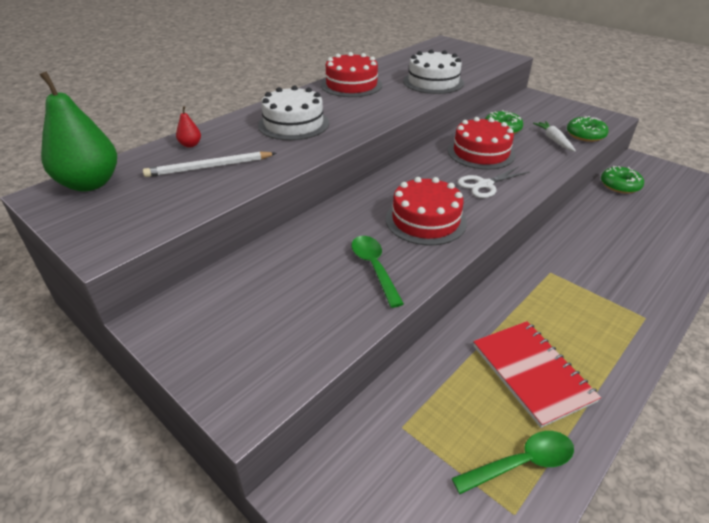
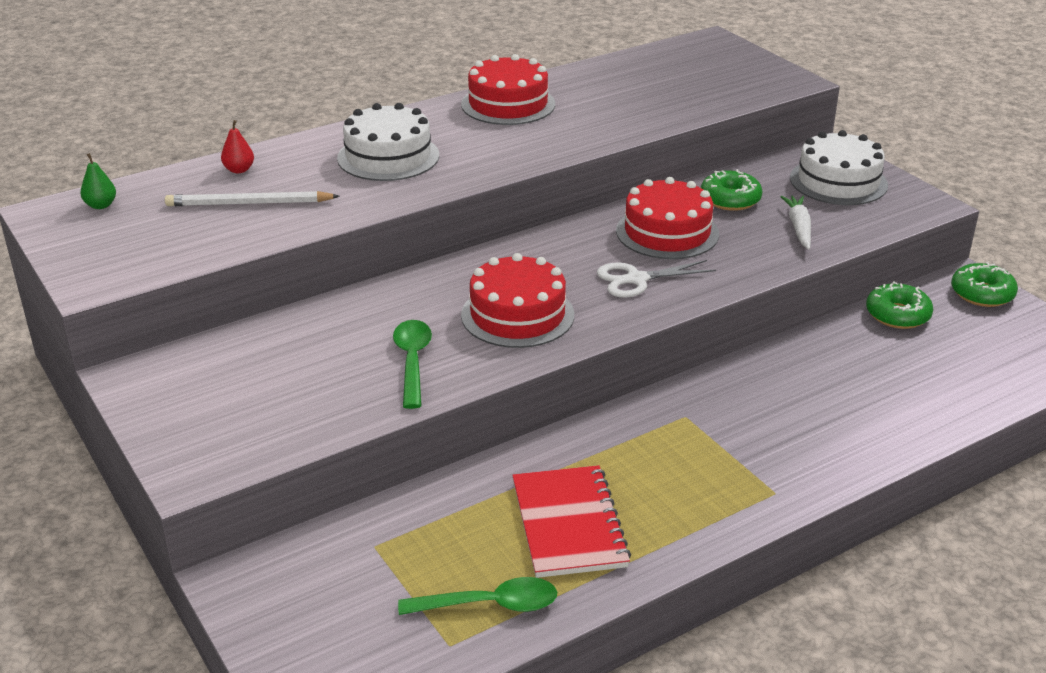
camera: 15 degrees right, 5 degrees down
green pear [39,72,117,191] -> green pear [80,153,116,209], size x0.41
white cake [403,49,464,94] -> white cake moved to [790,130,888,205]
green donut [567,116,609,142] -> green donut moved to [951,262,1018,307]

